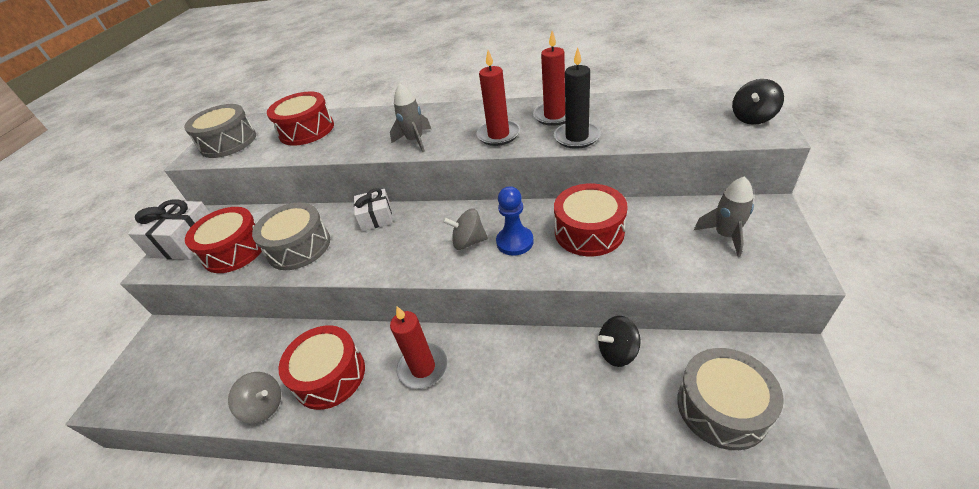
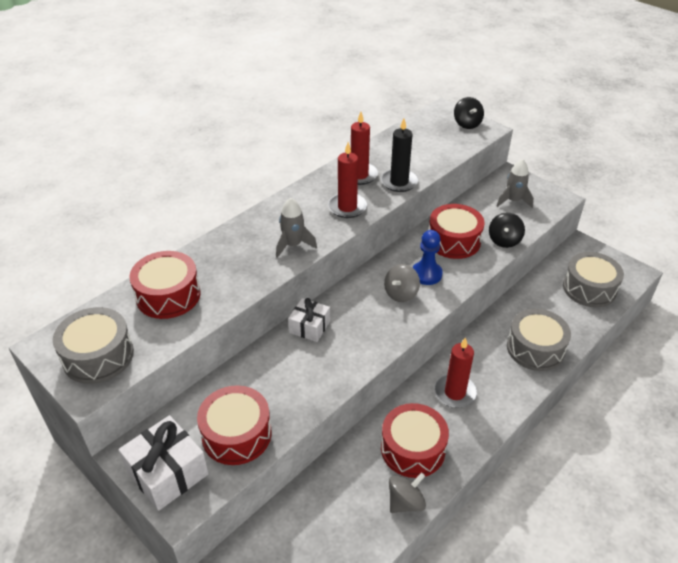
camera: 60 degrees left, 0 degrees up
grey drum [252,202,330,270] -> grey drum moved to [507,309,571,371]
black spinning top [598,316,641,367] -> black spinning top moved to [489,212,525,248]

